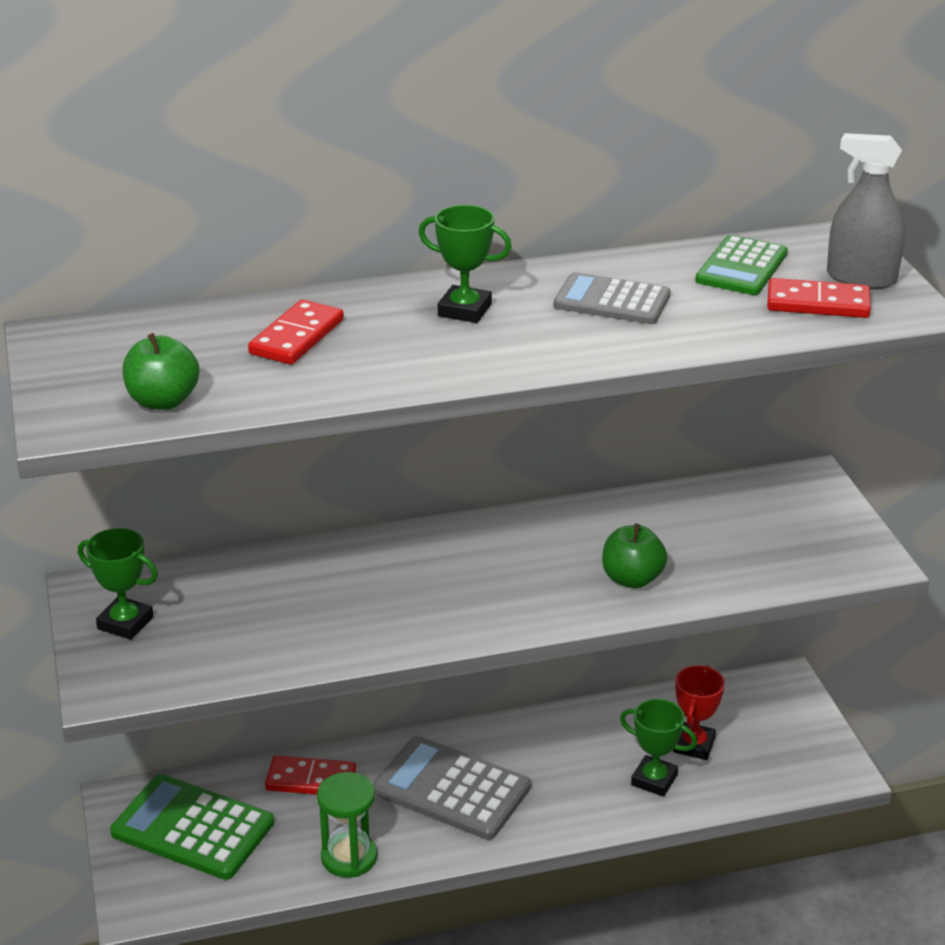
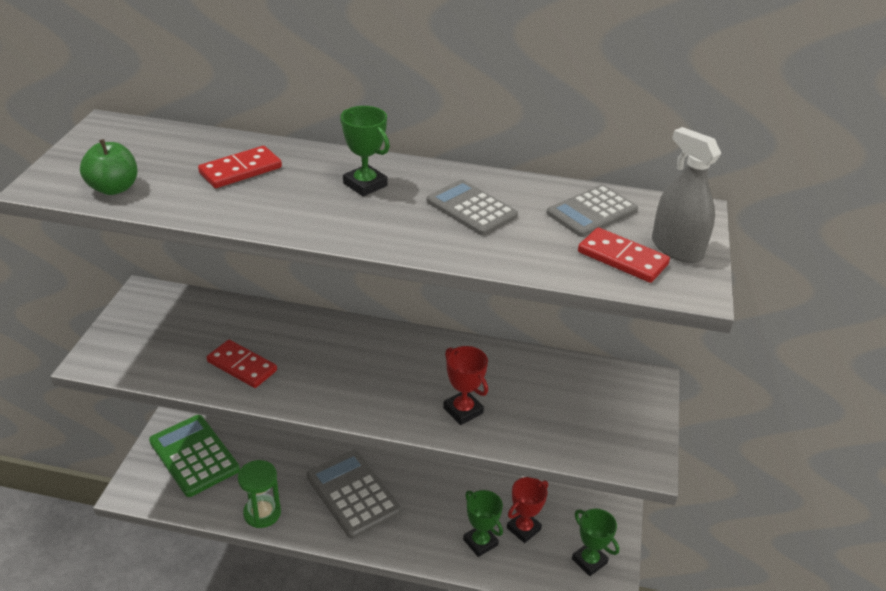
camera: 25 degrees right, 5 degrees up
green trophy [78,528,158,640] -> green trophy moved to [572,508,619,576]
red domino [265,755,356,795] -> red domino moved to [206,340,277,388]
green apple [602,524,667,588] -> red trophy [443,346,488,425]
green calculator [695,235,788,295] -> grey calculator [547,185,638,237]

